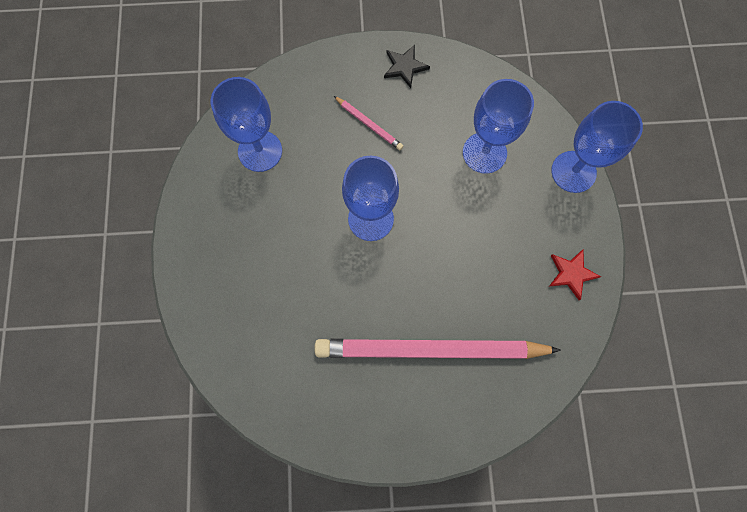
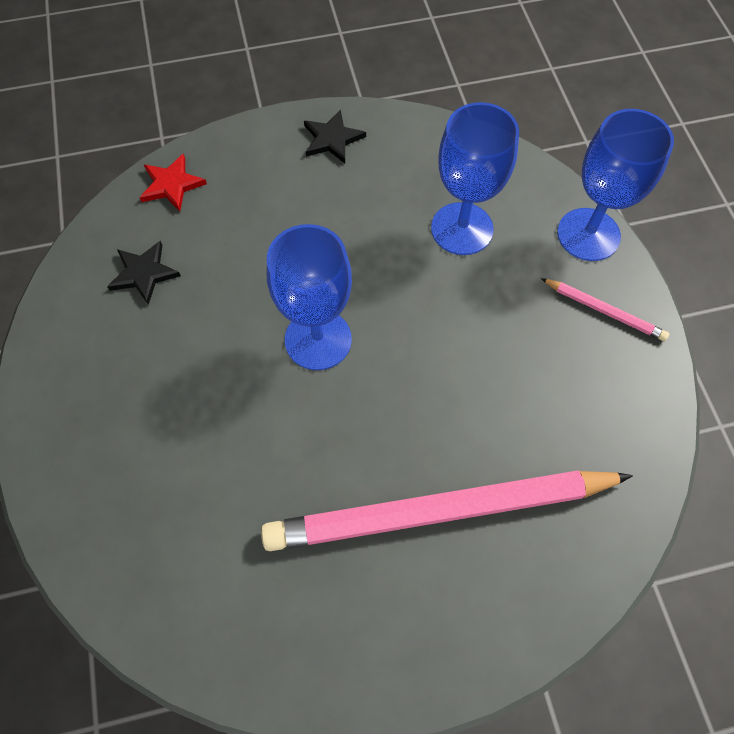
camera: 10 degrees left, 10 degrees down
blue goblet [211,77,282,172] -> black star [107,241,181,305]
pink pencil [334,96,403,150] -> pink pencil moved to [541,278,669,341]
red star [549,250,601,300] -> red star moved to [140,154,207,211]

